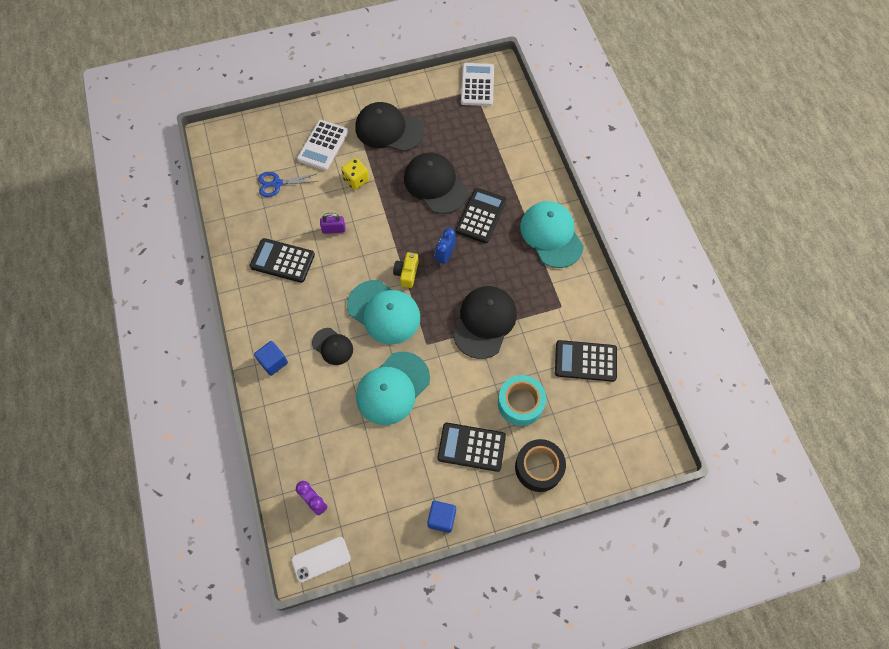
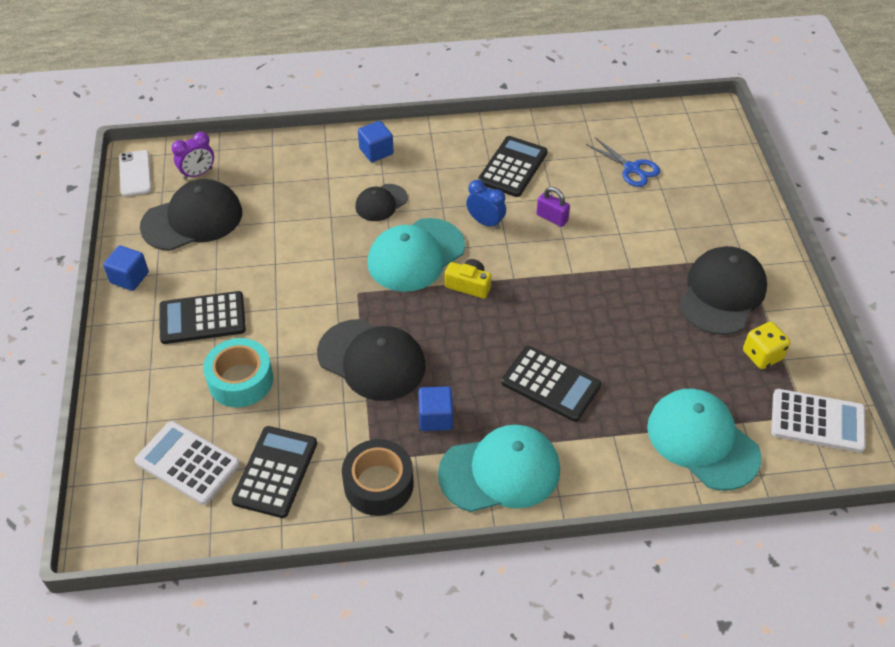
camera: 100 degrees right, 15 degrees down
blue scissors [258,172,318,197] -> blue scissors turned 135 degrees clockwise [586,137,660,187]
white calculator [297,120,348,171] -> white calculator moved to [135,421,240,505]
purple padlock [320,213,345,234] -> purple padlock turned 60 degrees counterclockwise [536,187,570,227]
yellow dice [341,158,369,190] -> yellow dice moved to [743,322,790,369]
turquoise cap [356,352,430,425] -> turquoise cap moved to [647,389,761,491]
black cap [404,153,468,214] -> black cap moved to [140,179,242,251]
blue clock [435,228,456,266] -> blue clock moved to [466,180,506,229]
black calculator [438,423,506,472] -> black calculator turned 120 degrees counterclockwise [159,291,246,344]
black tape [515,439,566,492] -> black tape moved to [342,439,414,516]
none -> blue cube [418,386,453,431]

